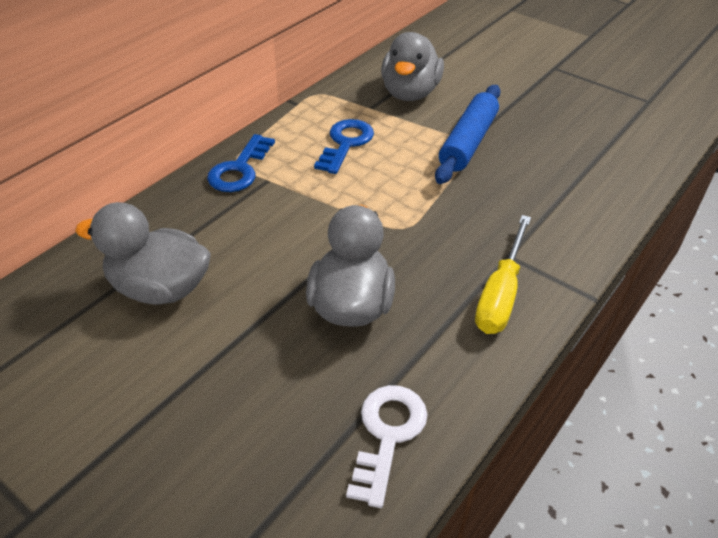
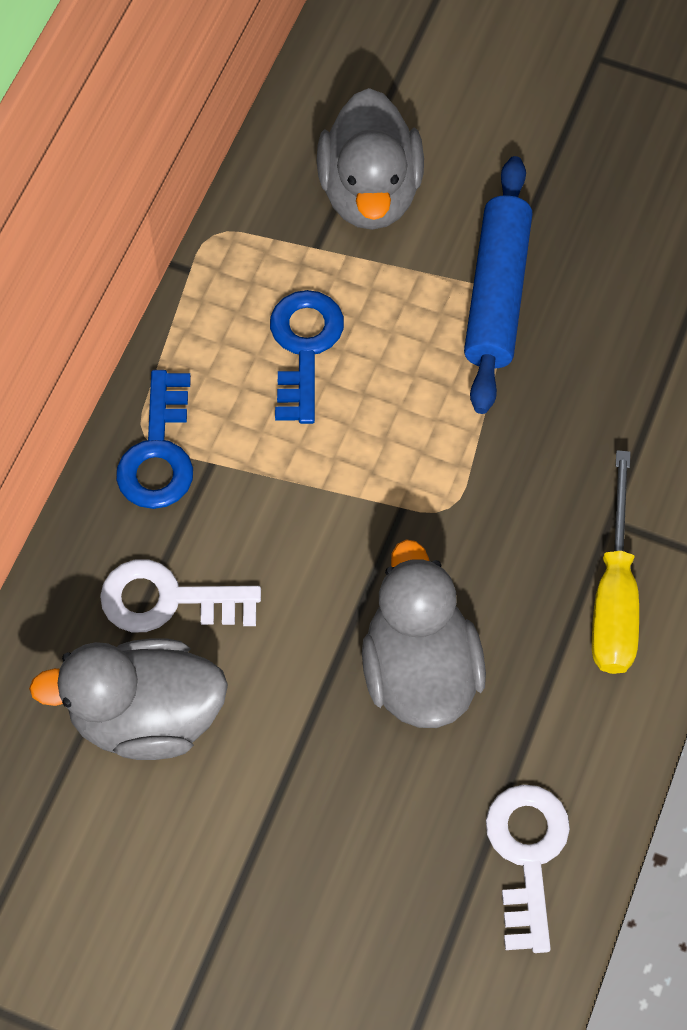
camera: 15 degrees left, 20 degrees up
none -> white key [100,559,261,632]

